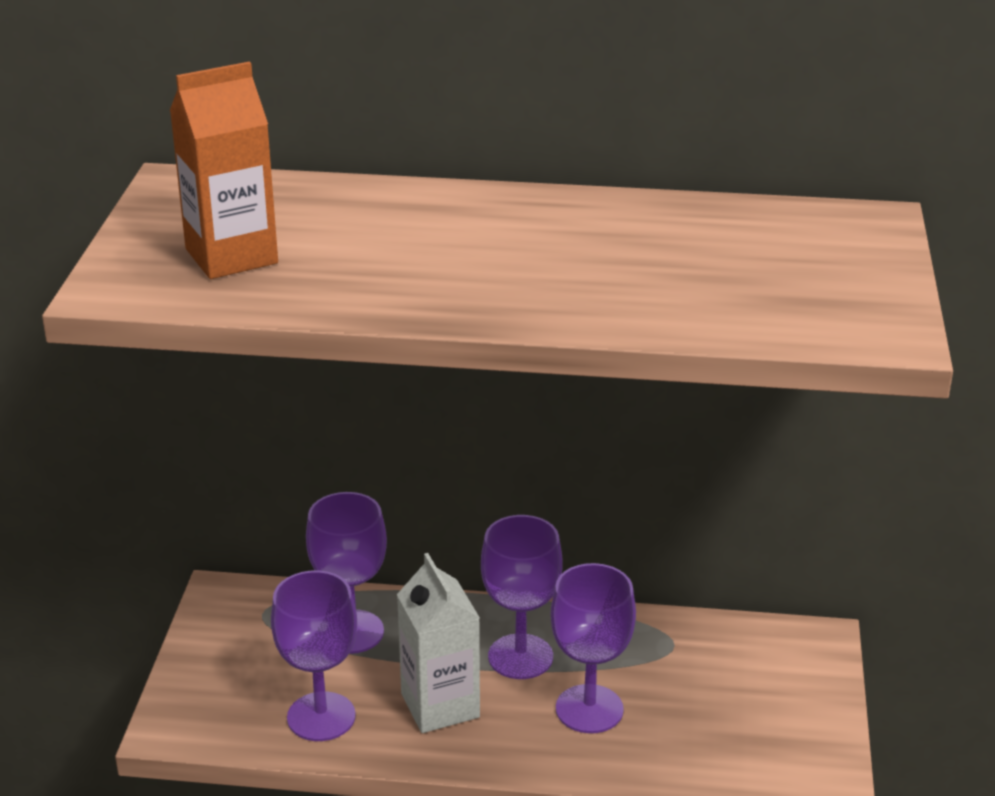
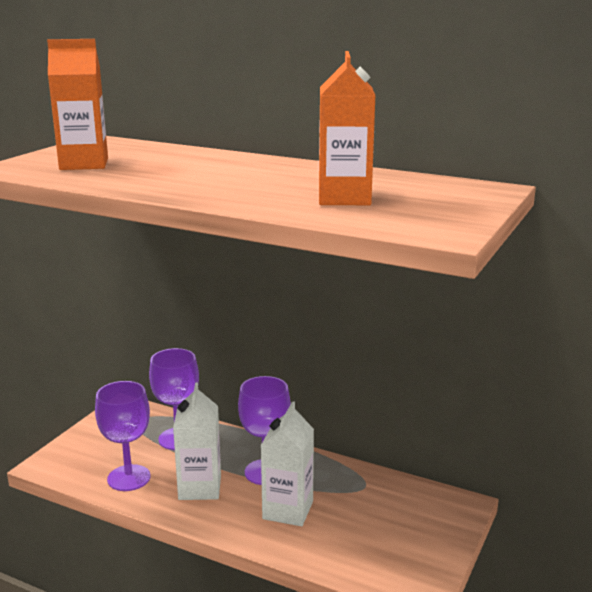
camera: 20 degrees right, 10 degrees down
purple goblet [551,563,636,733] -> white carton [261,401,314,526]
none -> orange carton [319,51,375,205]

